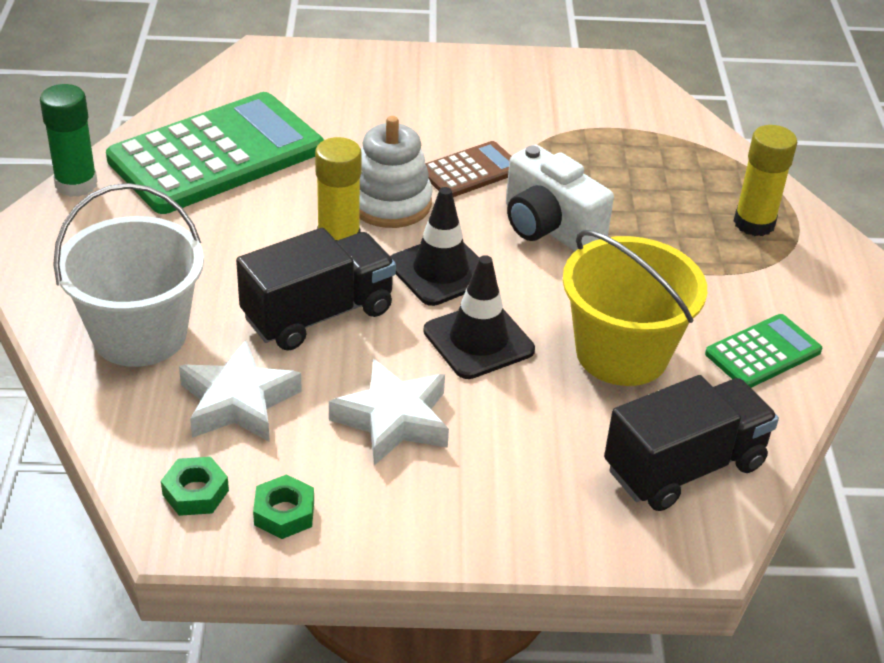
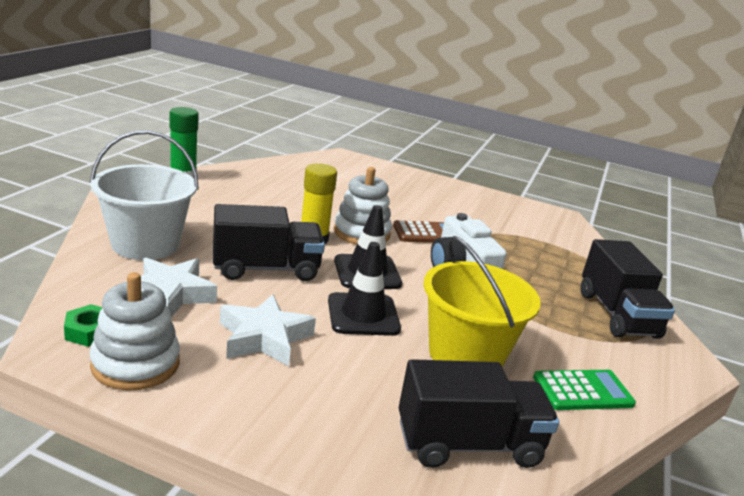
camera: 20 degrees right, 15 degrees down
green calculator [106,92,324,214] -> none
green nut [253,474,314,539] -> white stacking toy [89,272,180,391]
yellow glue stick [734,125,797,236] -> black truck [581,239,675,339]

